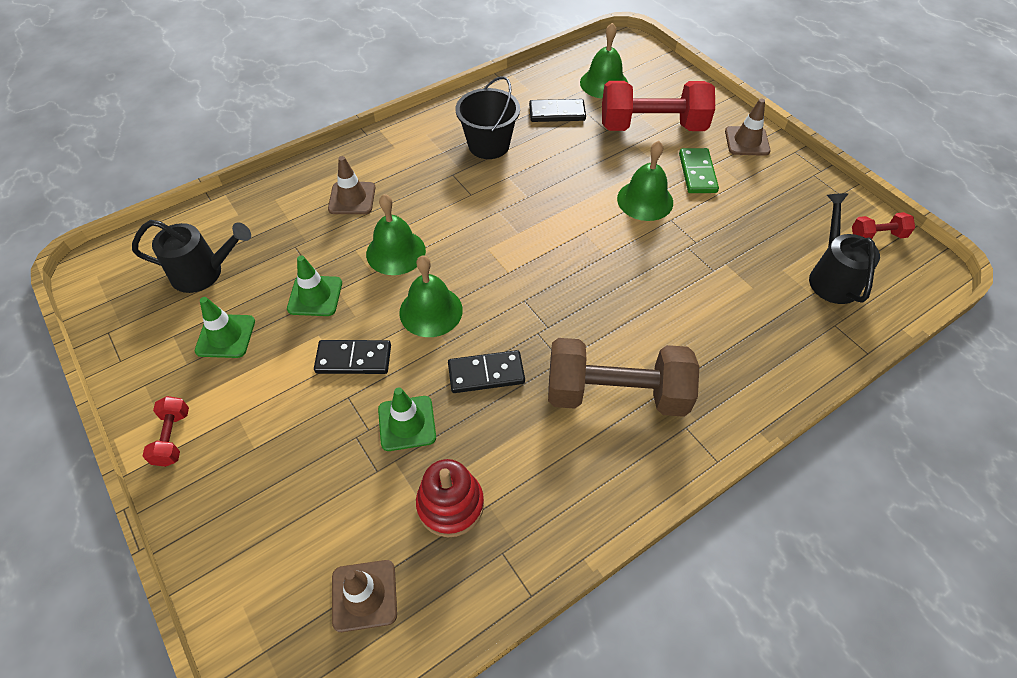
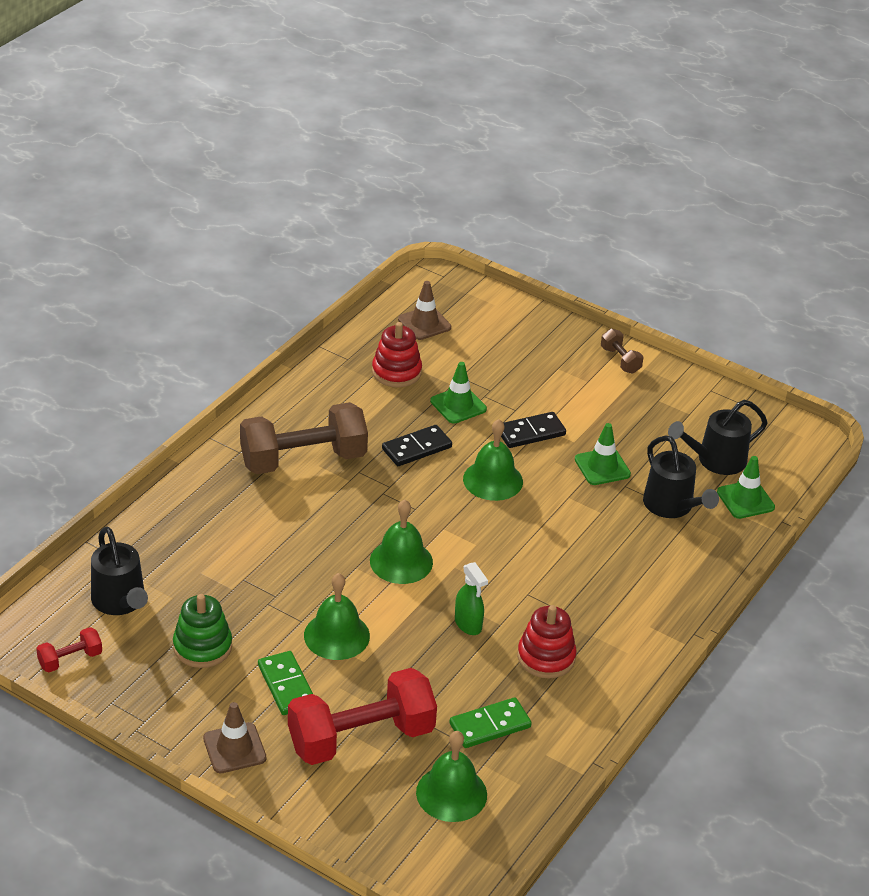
camera: 155 degrees right, 15 degrees down
red dumbbell [143,396,189,467] -> brown dumbbell [601,329,644,374]
green traffic cone [195,297,255,358] -> green traffic cone moved to [717,456,775,519]
brown traffic cone [328,156,375,214] -> none
green bell [366,194,426,275] -> green bell moved to [370,500,433,584]
black bucket [456,76,520,159] -> red stacking toy [517,605,577,678]
black domino [529,99,586,122] -> green domino [450,697,532,748]
none -> green stacking toy [173,594,232,668]
none -> green spray bottle [455,562,488,635]
none -> black watering can [643,436,719,518]

